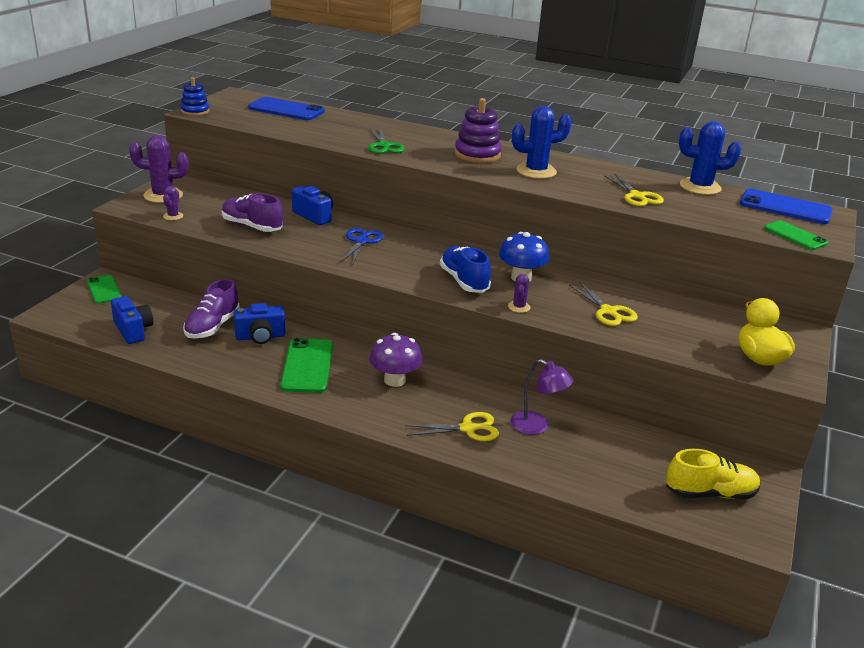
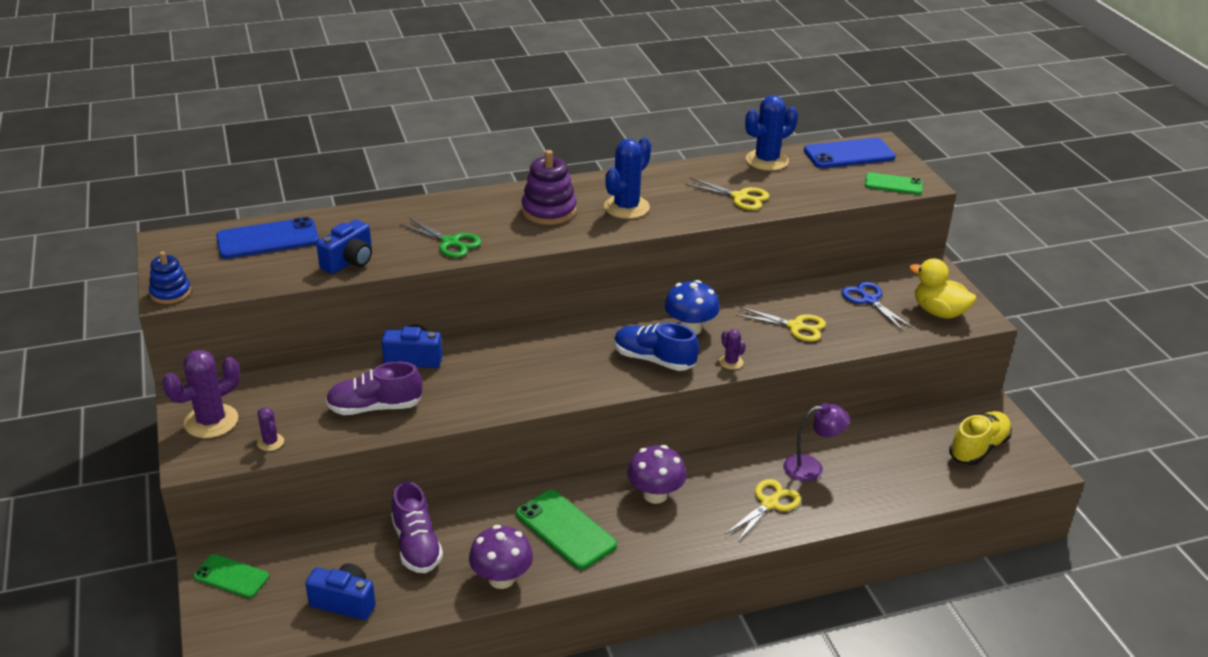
camera: 40 degrees left, 5 degrees up
blue camera [234,303,285,344] -> blue camera moved to [316,219,372,274]
blue scissors [341,228,383,264] -> blue scissors moved to [841,281,914,331]
none -> purple mushroom [469,525,533,589]

